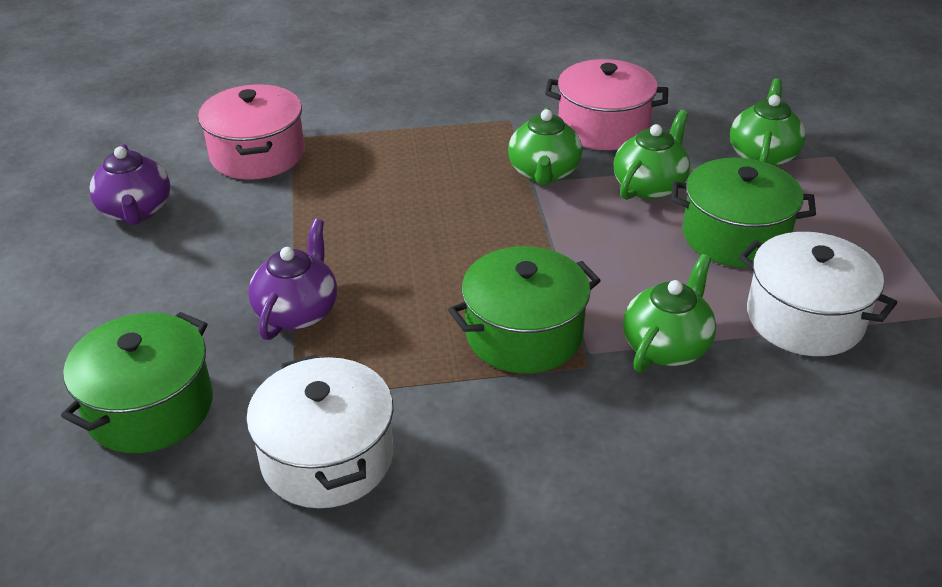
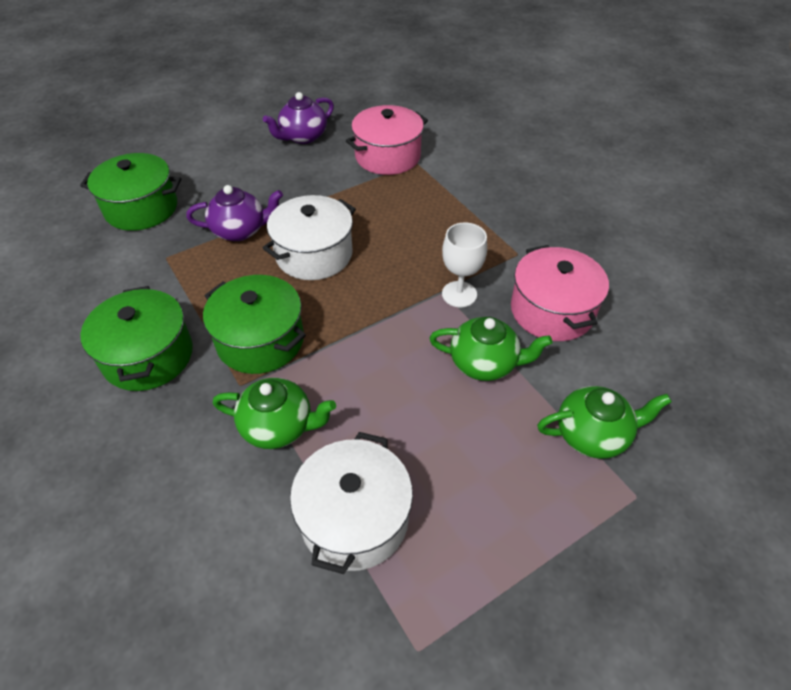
camera: 65 degrees right, 10 degrees up
white pot [246,354,393,508] -> white pot moved to [263,195,356,280]
green teapot [508,107,582,185] -> white goblet [442,223,487,307]
green pot [671,158,816,268] -> green pot moved to [80,286,193,391]

